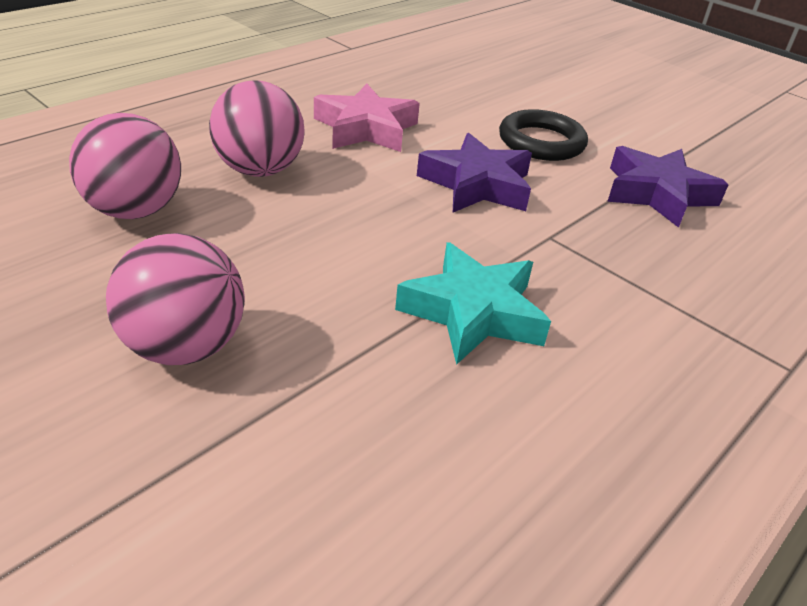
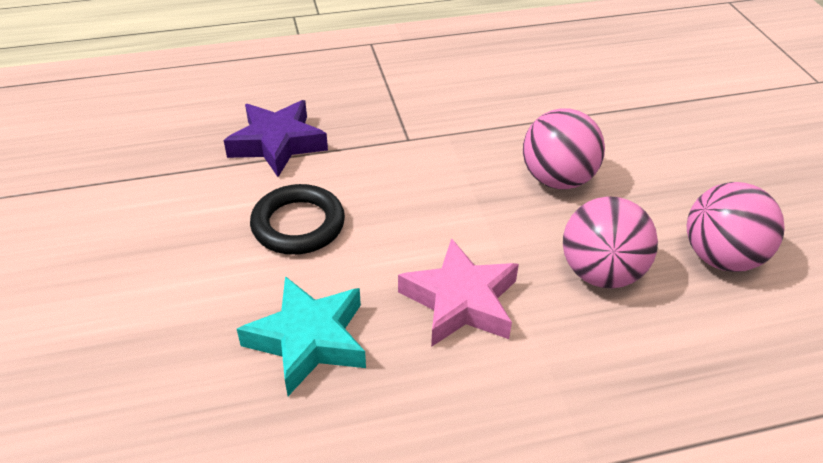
camera: 145 degrees left, 5 degrees up
pink ball [106,233,245,365] -> pink ball moved to [523,108,605,189]
turquoise star [395,242,551,365] -> turquoise star moved to [237,276,366,396]
purple star [417,133,532,212] -> none

